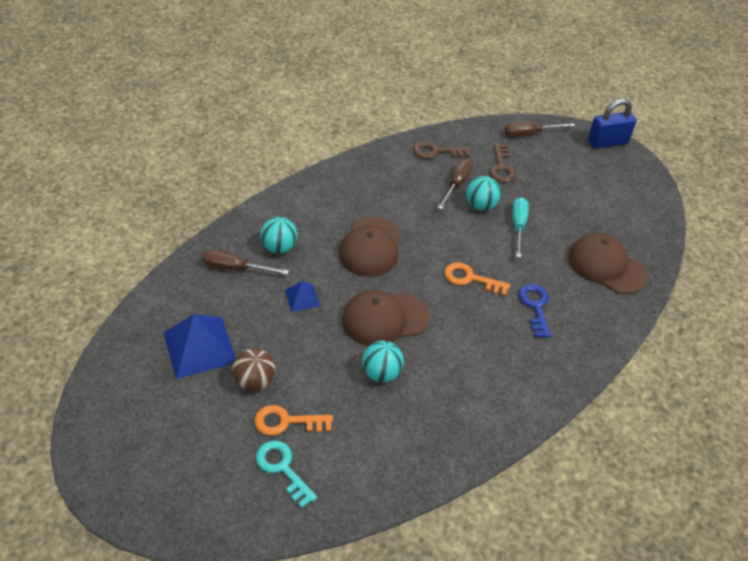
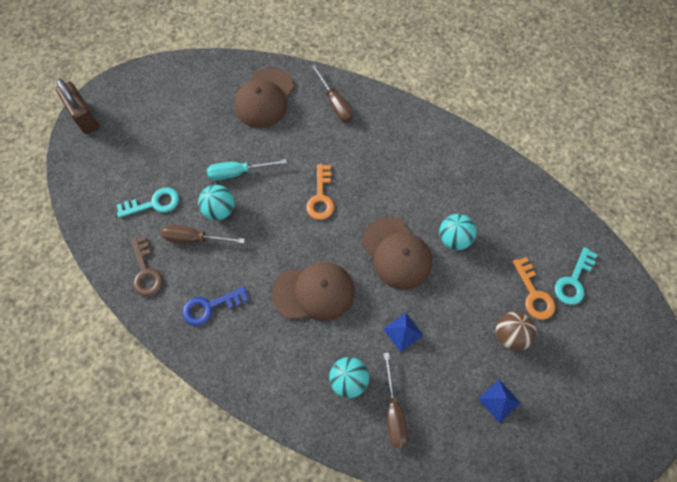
camera: 105 degrees left, 20 degrees up
blue pyramid [163,314,236,379] -> blue pyramid [478,380,521,423], size x0.52
brown key [490,143,516,183] -> turquoise key [117,187,179,218]
brown screwdriver [504,122,575,137] -> brown screwdriver moved to [311,65,353,123]
blue key [518,284,551,338] -> blue key moved to [182,287,248,326]
blue padlock [588,99,637,148] -> brown padlock [56,79,99,134]

